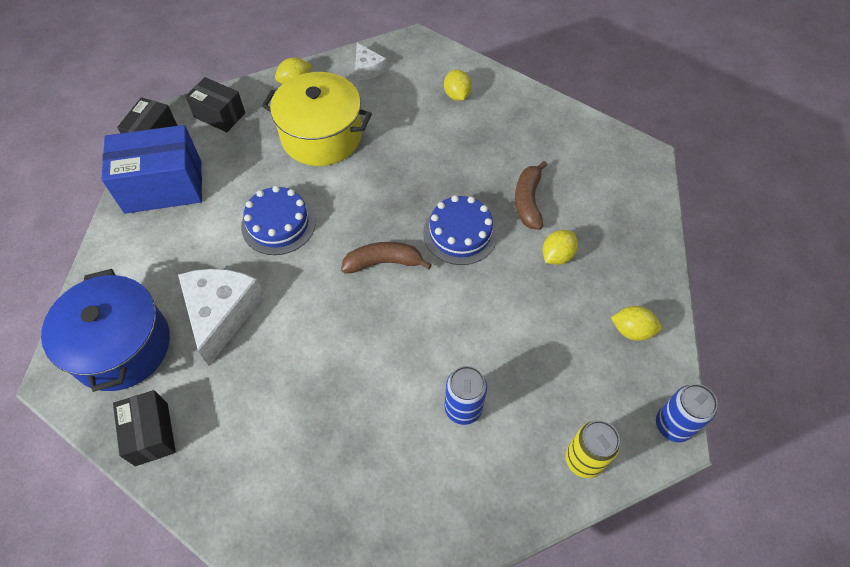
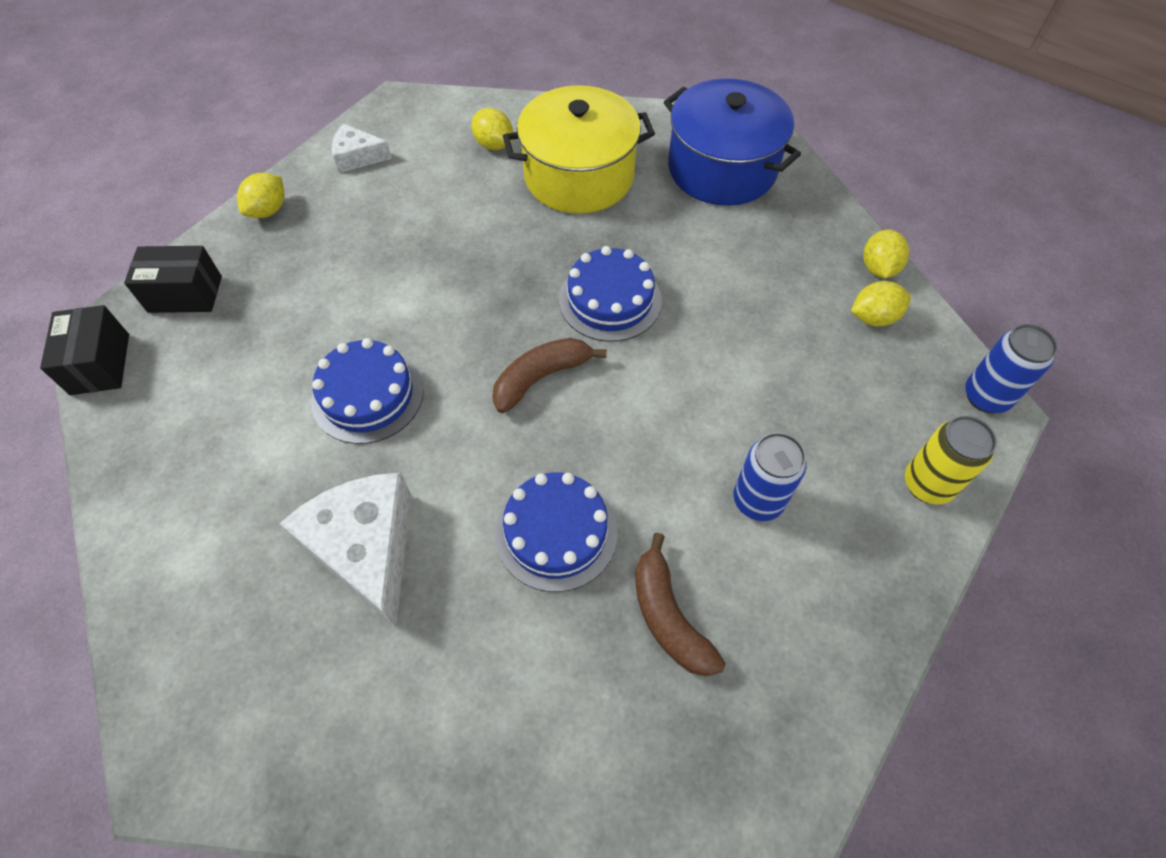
camera: 30 degrees left, 0 degrees up
blue pot [41,269,170,392] -> blue pot moved to [664,78,801,206]
blue box [102,125,202,214] -> none
black box [113,390,176,466] -> none
yellow pot [262,72,372,166] -> yellow pot moved to [503,85,655,214]
white cheese [355,43,387,80] -> white cheese turned 150 degrees clockwise [332,123,392,173]
brown banana [515,161,547,230] -> brown banana moved to [635,533,725,676]
yellow lemon [543,230,578,265] -> yellow lemon moved to [863,229,909,278]
none -> blue cake [495,472,618,592]

